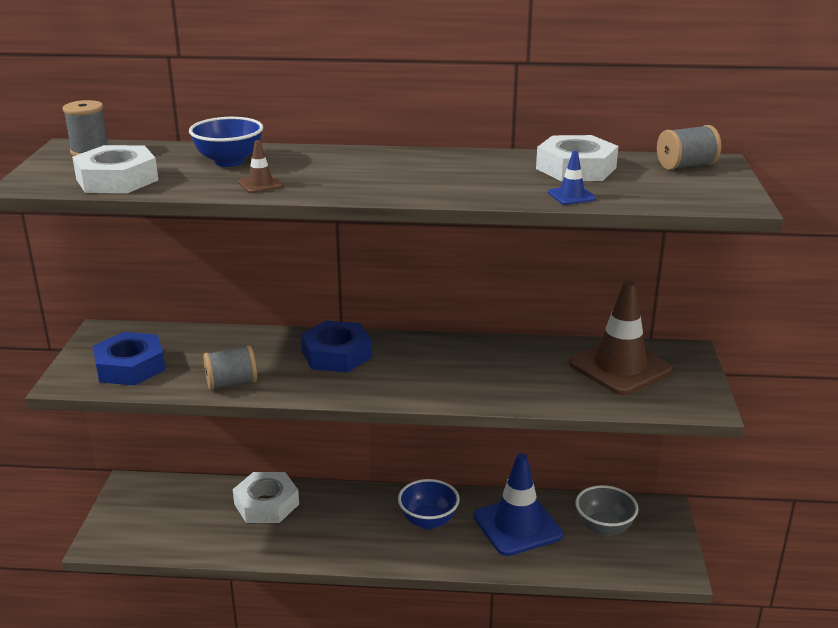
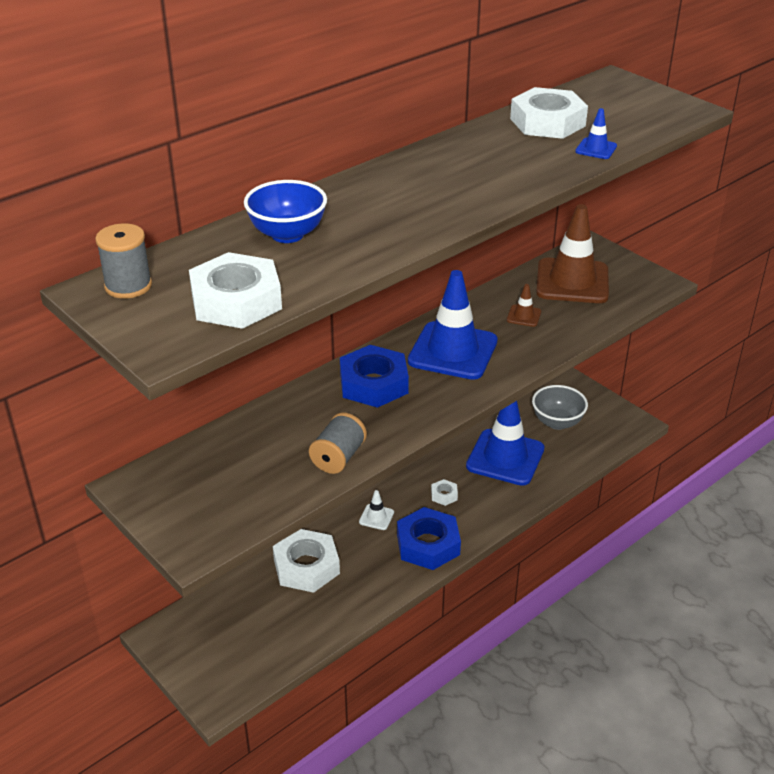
camera: 45 degrees left, 10 degrees up
blue nut [93,332,166,386] -> blue nut moved to [397,507,461,570]
brown traffic cone [238,140,284,193] -> brown traffic cone moved to [507,284,541,327]
blue bowl [398,479,460,529] -> white nut [431,479,458,506]
grey spool [657,125,721,170] -> none
none -> white traffic cone [359,490,394,530]
none -> blue traffic cone [408,270,498,380]

